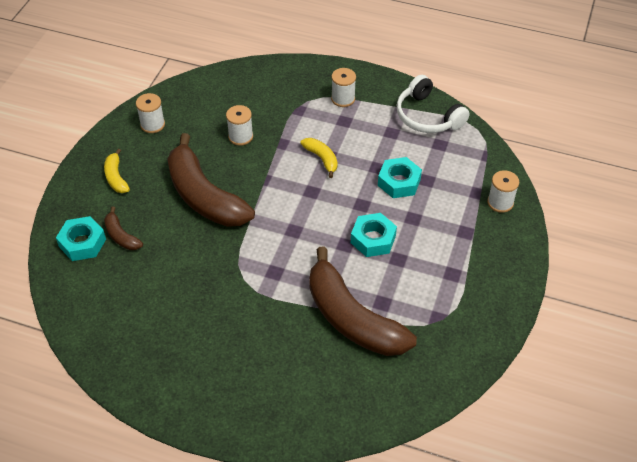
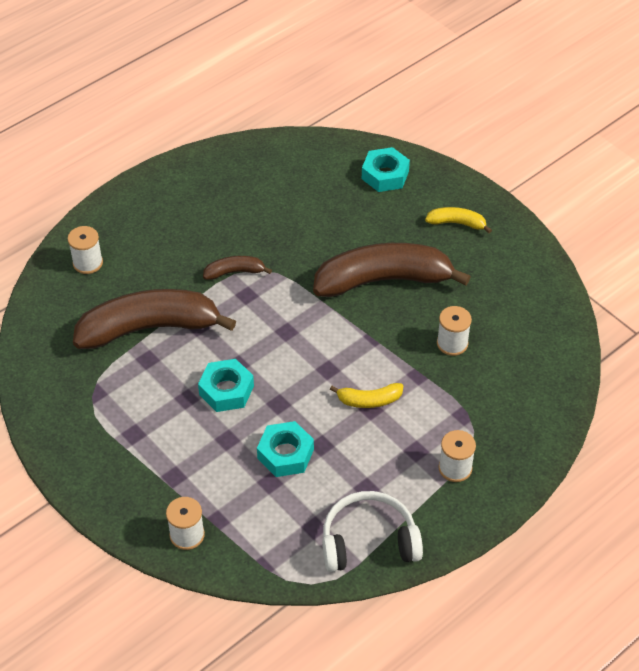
camera: 120 degrees right, 0 degrees up
brown banana [104,207,143,250] -> brown banana moved to [203,256,272,280]
white spool [136,93,165,133] -> white spool moved to [68,226,103,274]

